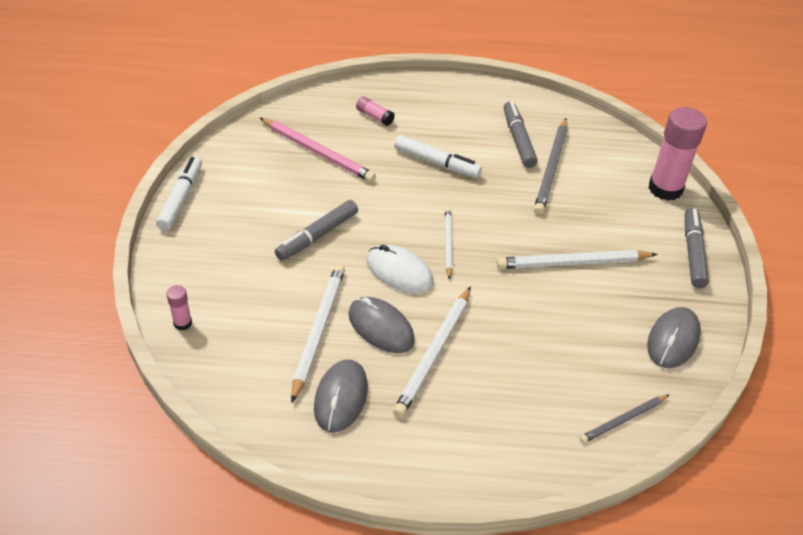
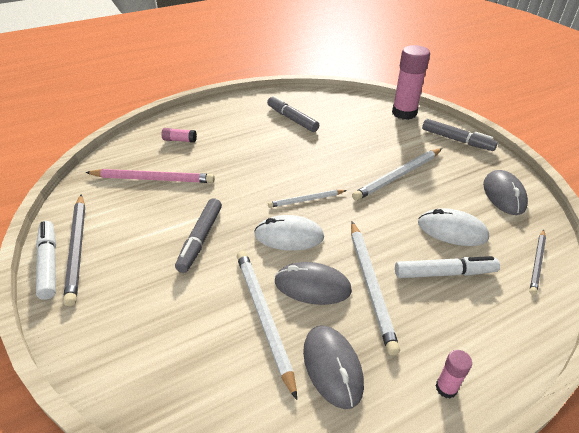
camera: 30 degrees left, 5 degrees down
pink glue stick [166,285,192,330] -> pink glue stick moved to [435,350,472,398]
white marker [394,135,482,178] -> white marker moved to [395,256,500,278]
white pencil [445,208,453,280] -> white pencil turned 75 degrees counterclockwise [268,190,347,208]
grey pencil [534,118,567,215] -> grey pencil moved to [63,195,85,306]
grey marker [685,208,709,288] -> grey marker turned 150 degrees clockwise [422,119,498,151]
none -> white mouse [418,208,489,246]

